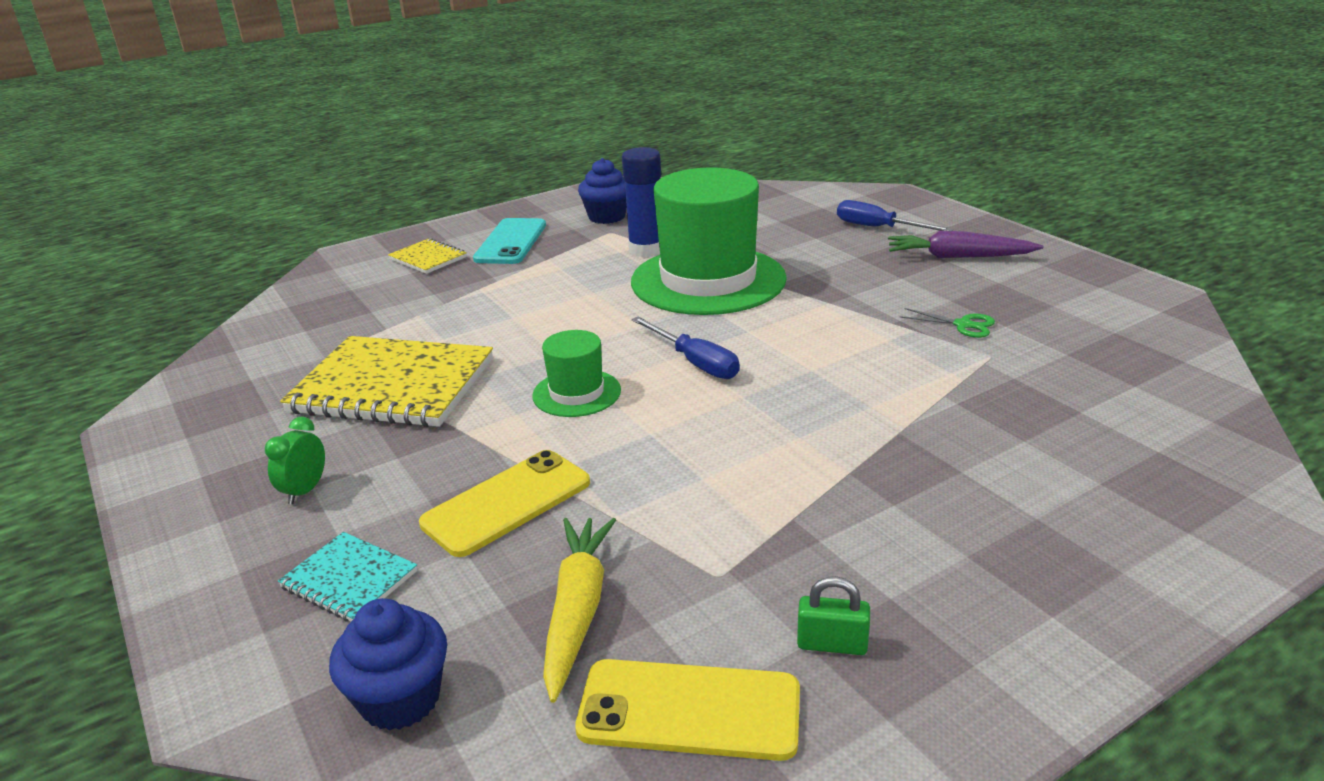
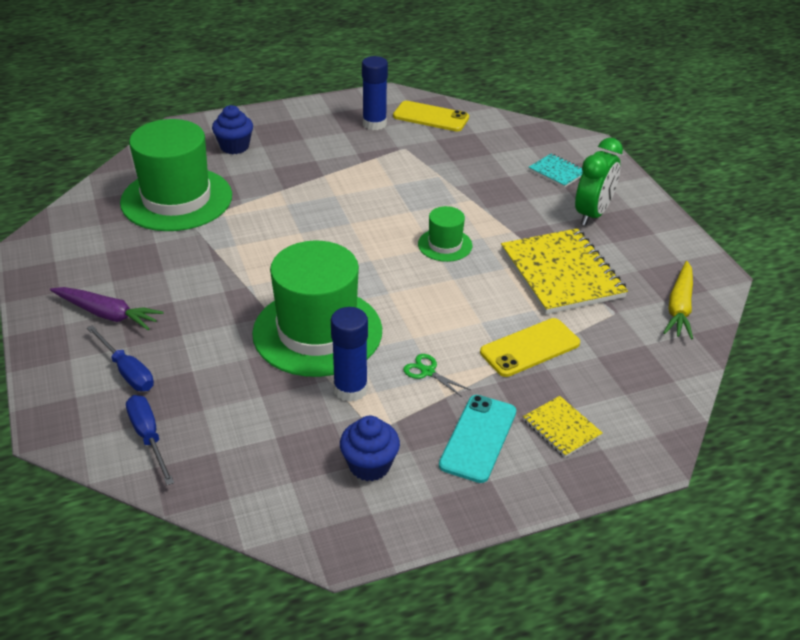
camera: 170 degrees left, 10 degrees up
green clock [265,417,325,504] -> green clock [575,138,623,226], size x1.97
yellow notebook [280,336,493,427] -> yellow notebook turned 45 degrees clockwise [501,228,628,314]
blue cupcake [329,598,447,731] -> blue cupcake moved to [212,105,253,154]
yellow phone [419,450,590,557] -> yellow phone moved to [480,318,580,377]
yellow carrot [543,518,616,703] -> yellow carrot moved to [663,261,693,339]
blue screwdriver [631,317,740,379] -> blue screwdriver moved to [126,395,174,485]
green padlock [797,576,870,655] -> blue glue stick [362,56,388,130]
green scissors [900,308,995,338] -> green scissors moved to [403,354,470,397]
none -> green hat [120,119,232,231]

